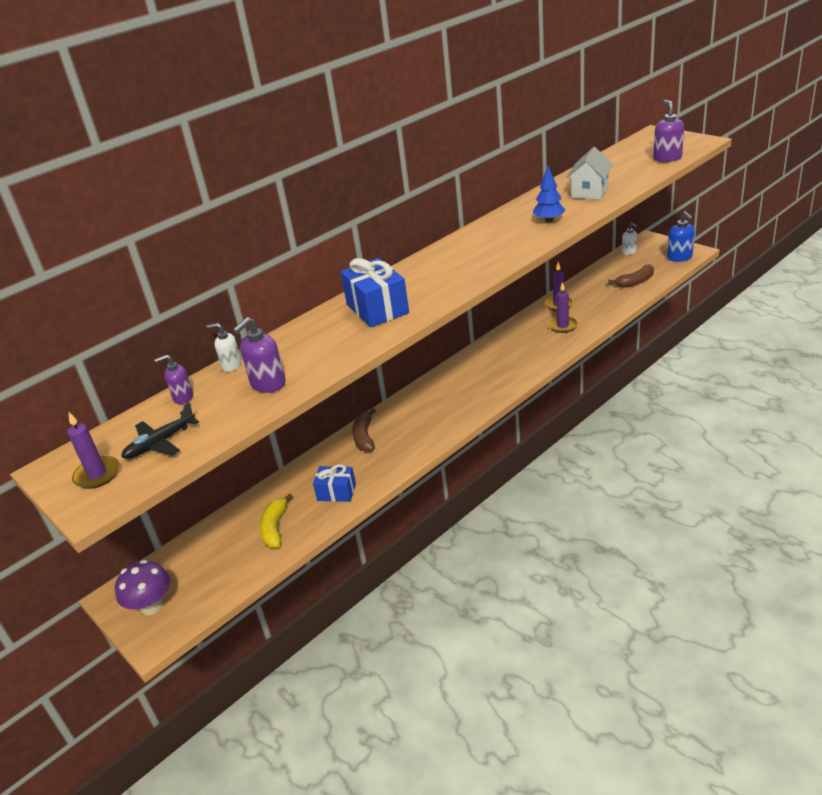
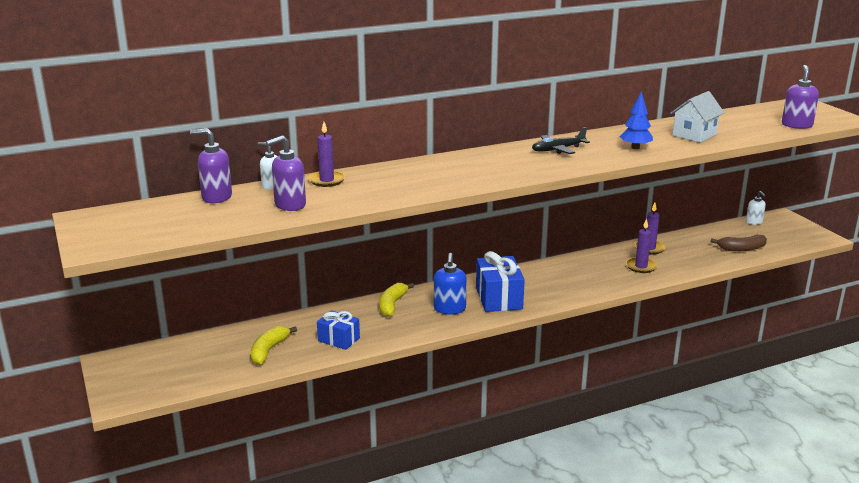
camera: 15 degrees right, 10 degrees down
purple candle [67,412,120,489] -> purple candle moved to [308,122,345,187]
purple mushroom [115,560,170,615] -> none
black plane [121,402,199,459] -> black plane moved to [532,127,590,154]
purple soap dispenser [155,355,193,404] -> purple soap dispenser [190,128,232,203], size x1.54
blue gift [341,258,409,327] -> blue gift moved to [476,251,525,312]
brown banana [352,408,376,452] -> yellow banana [379,283,414,317]
blue soap dispenser [667,211,695,262] -> blue soap dispenser moved to [434,253,467,315]

